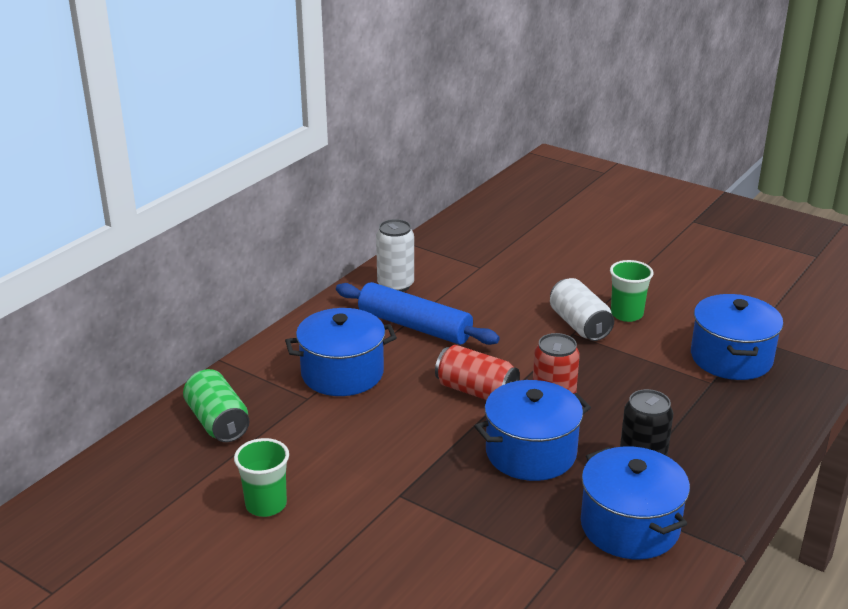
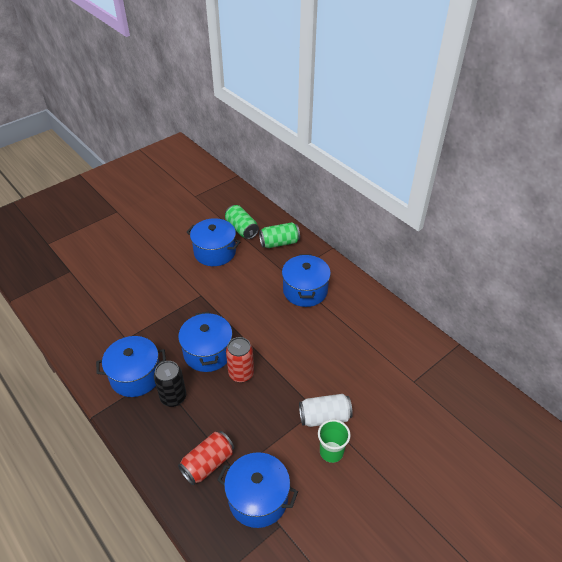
camera: 105 degrees right, 15 degrees up
green cup [234,438,289,517] -> blue pot [187,218,241,266]
blue rolling pin [336,282,500,345] -> none
white can [376,219,414,292] -> none
red can [435,345,520,400] -> red can moved to [178,431,234,485]
none -> green can [225,205,259,239]

